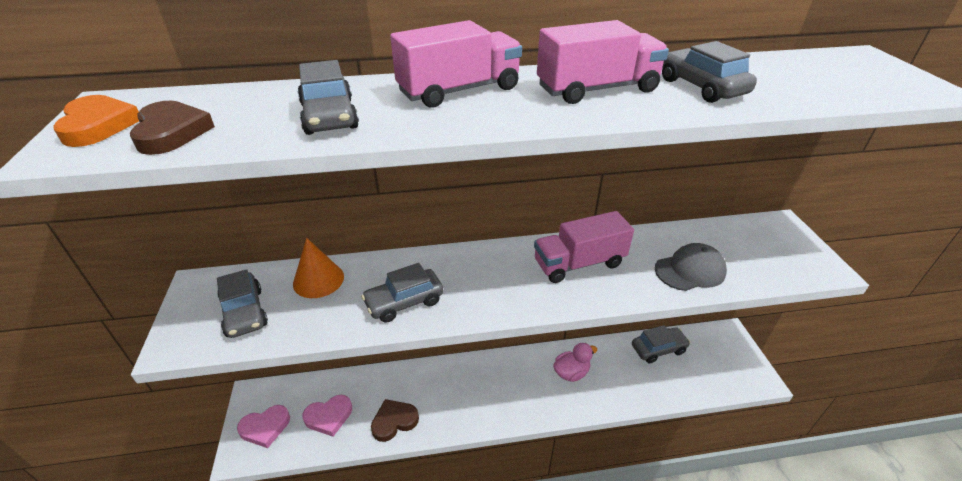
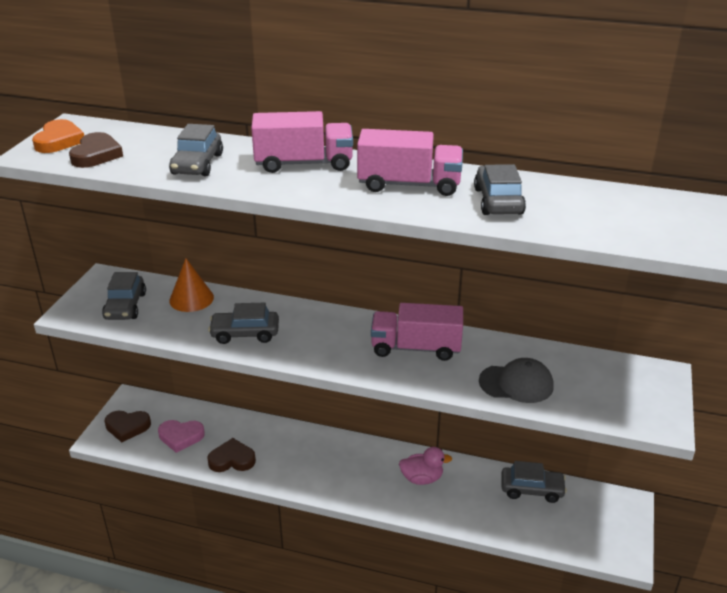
camera: 25 degrees right, 5 degrees down
pink heart [237,405,290,448] -> brown heart [104,411,151,442]

